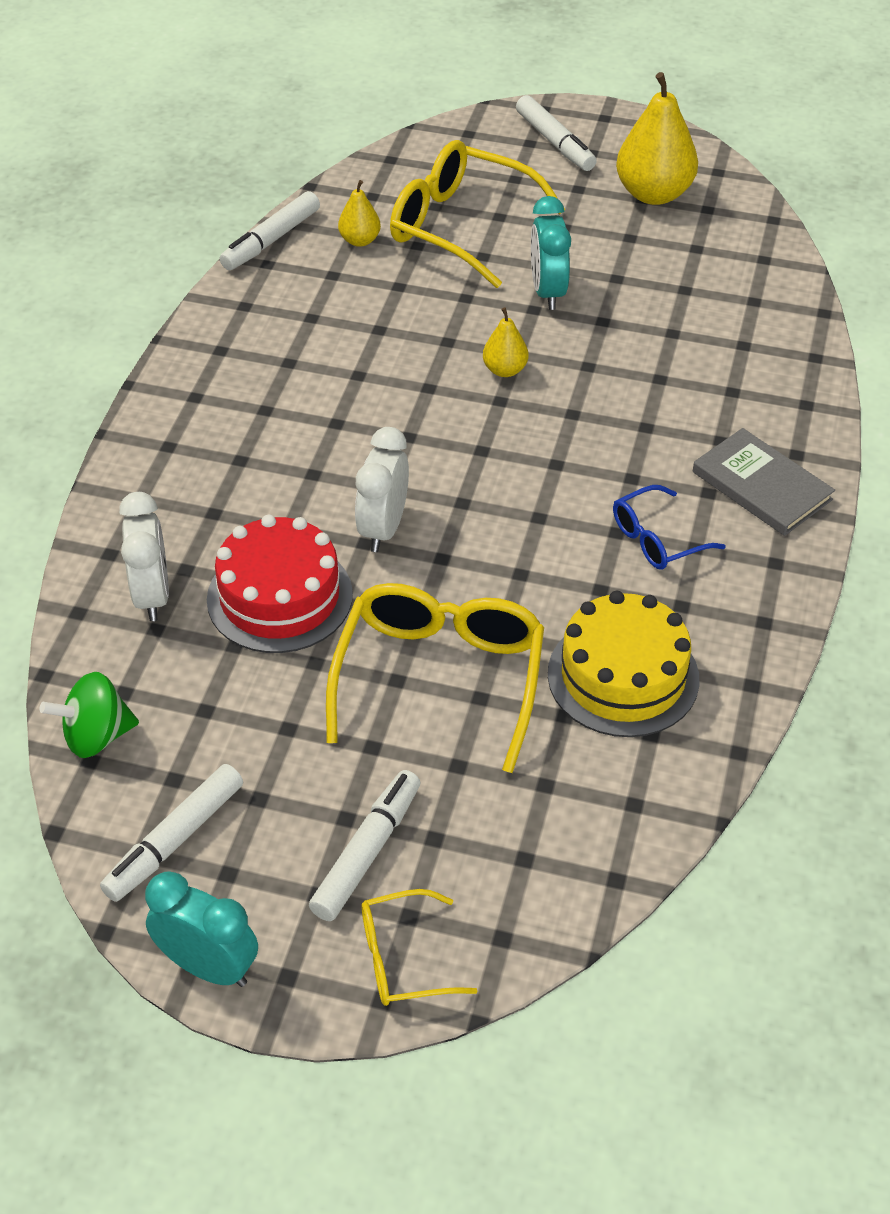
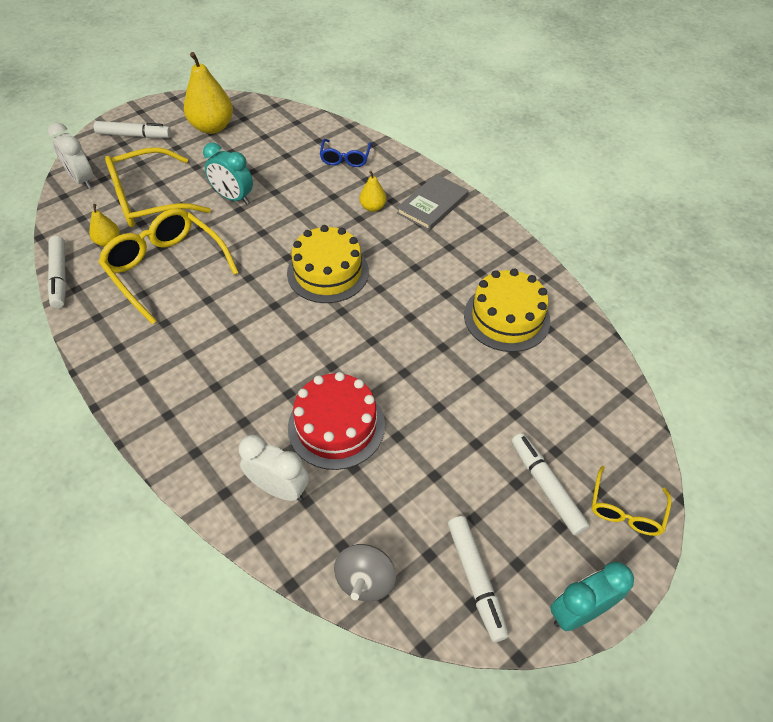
camera: 55 degrees left, 5 degrees up
green spinning top [40,672,139,758] -> grey spinning top [334,544,396,602]
yellow glasses [326,583,544,773] -> yellow glasses moved to [99,208,239,324]
white clock [355,427,409,552] -> white clock moved to [48,123,93,189]
yellow pear [483,307,528,377] -> yellow pear moved to [360,171,386,212]
blue glasses [613,485,726,570] -> blue glasses moved to [320,139,372,167]
grey book [693,428,835,536] -> grey book turned 45 degrees counterclockwise [397,174,469,231]
none -> yellow cake [287,225,369,303]

